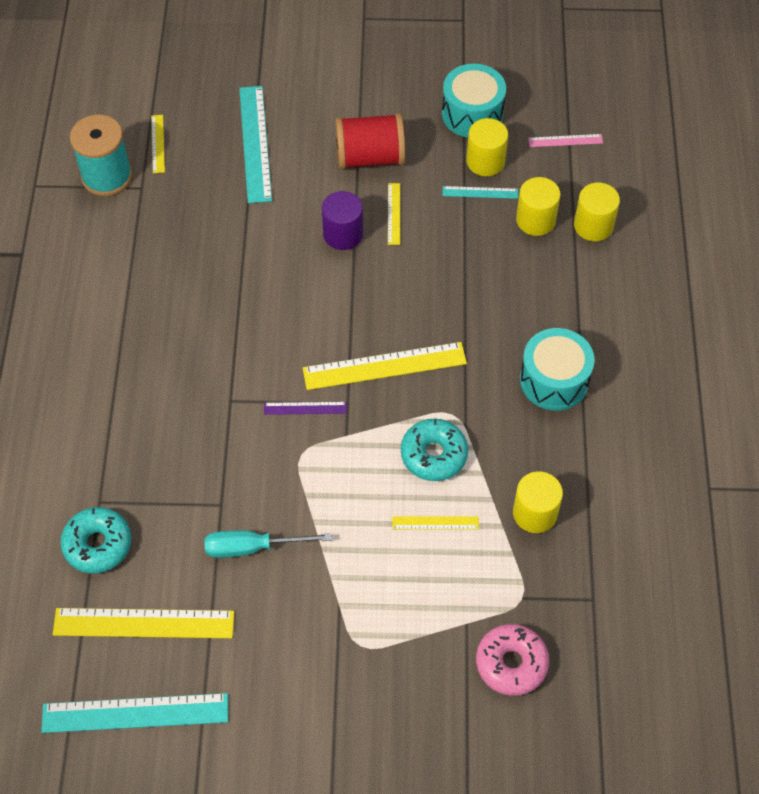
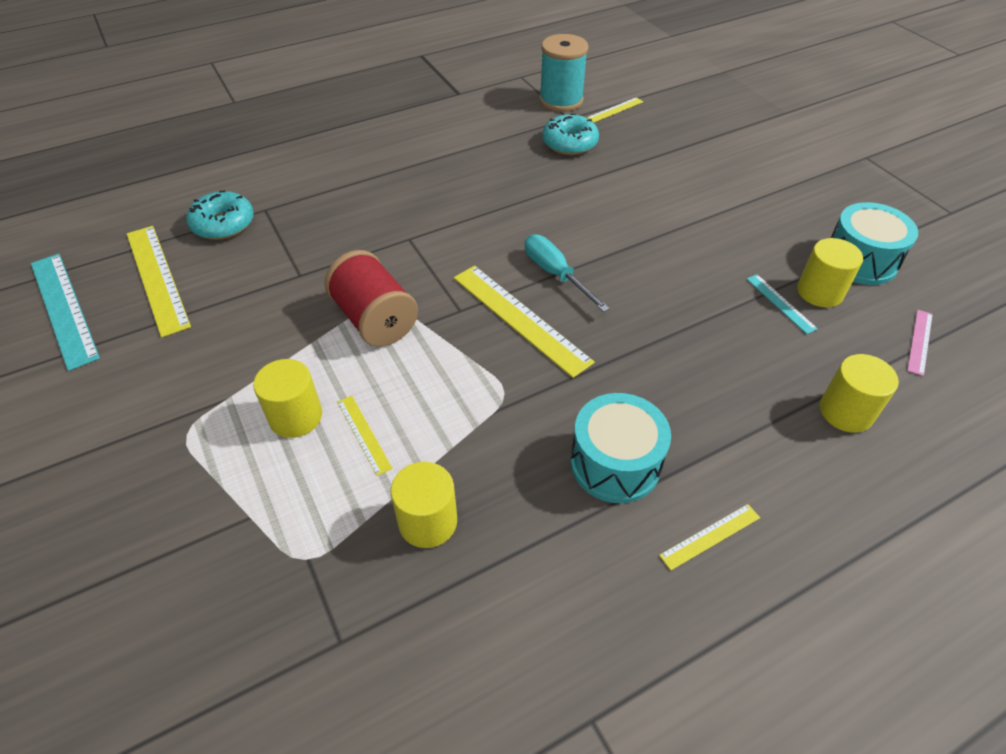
camera: 60 degrees right, 10 degrees down
turquoise screwdriver [204,530,331,558] -> turquoise screwdriver moved to [525,234,610,312]
turquoise ruler [239,86,272,203] -> none
purple ruler [264,402,347,415] -> none
purple cylinder [322,191,363,250] -> none
red spool [335,113,405,169] -> red spool moved to [324,250,418,347]
yellow ruler [388,183,400,245] -> yellow ruler moved to [659,504,760,570]
turquoise donut [401,418,468,481] -> turquoise donut moved to [542,113,599,155]
pink donut [476,624,549,696] -> none
yellow cylinder [516,177,561,236] -> yellow cylinder moved to [253,359,322,438]
pink ruler [528,134,603,147] -> pink ruler turned 60 degrees clockwise [907,310,933,376]

